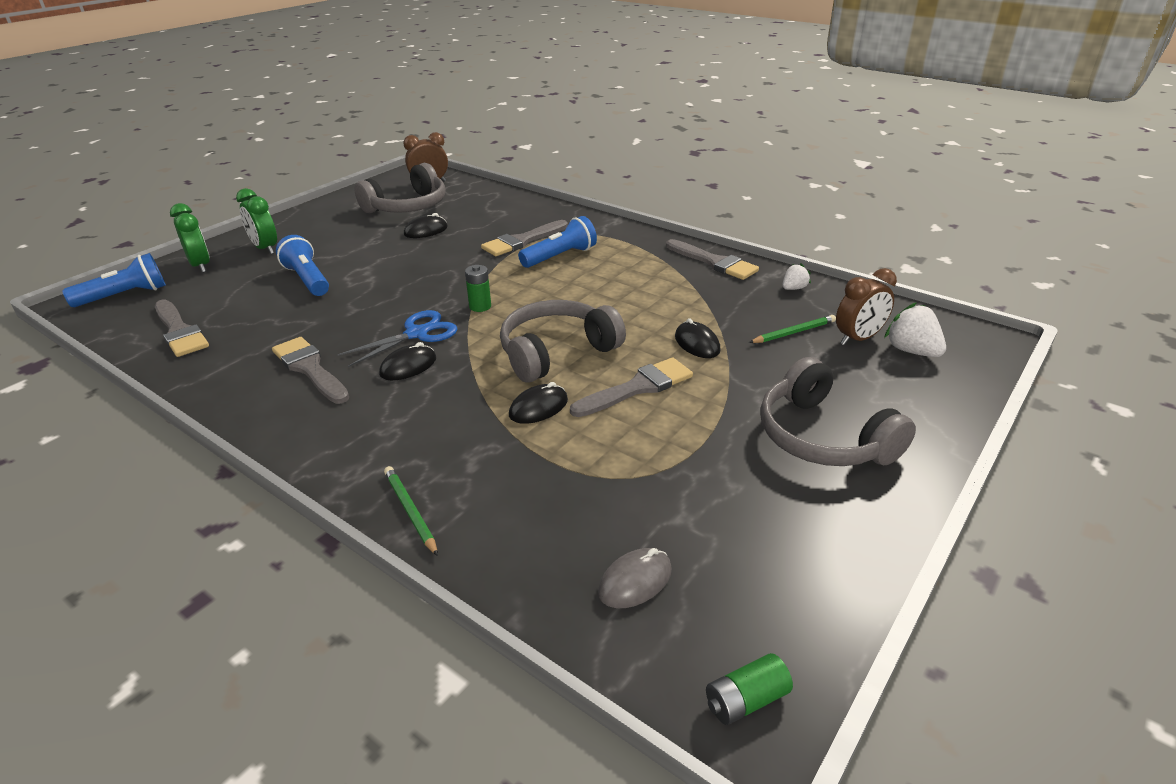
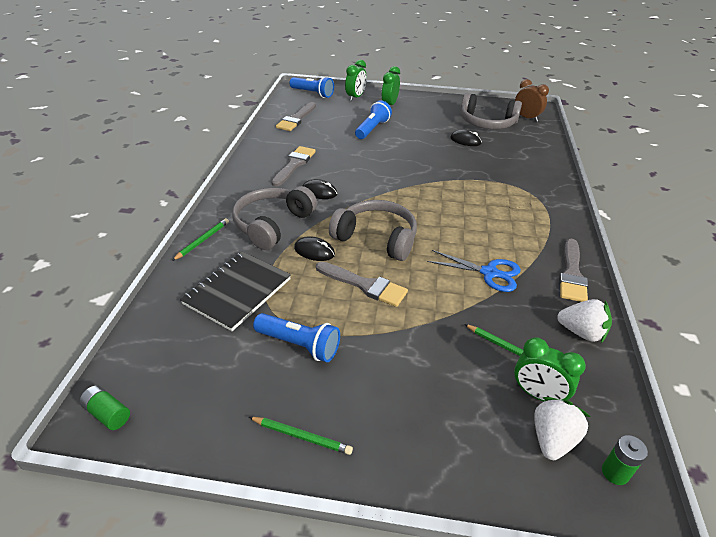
camera: 60 degrees right, 5 degrees up
blue scissors [337,310,457,367] -> blue scissors moved to [427,250,521,292]
green battery [465,265,491,312] -> green battery moved to [602,435,648,485]
grey brush [481,220,568,256] -> none
blue flashlight [518,216,597,268] -> blue flashlight moved to [253,313,340,362]
grey mouse [598,548,672,608] -> none
black mouse [675,318,720,358] -> none
grey headphones [760,357,916,466] -> grey headphones moved to [232,186,317,250]
white strawberry [783,263,811,290] -> white strawberry [557,299,612,343], size x1.70
brown clock [836,268,897,345] -> green clock [514,337,586,401]
none -> black notebook [180,252,291,331]
none -> green pencil [249,417,353,455]

